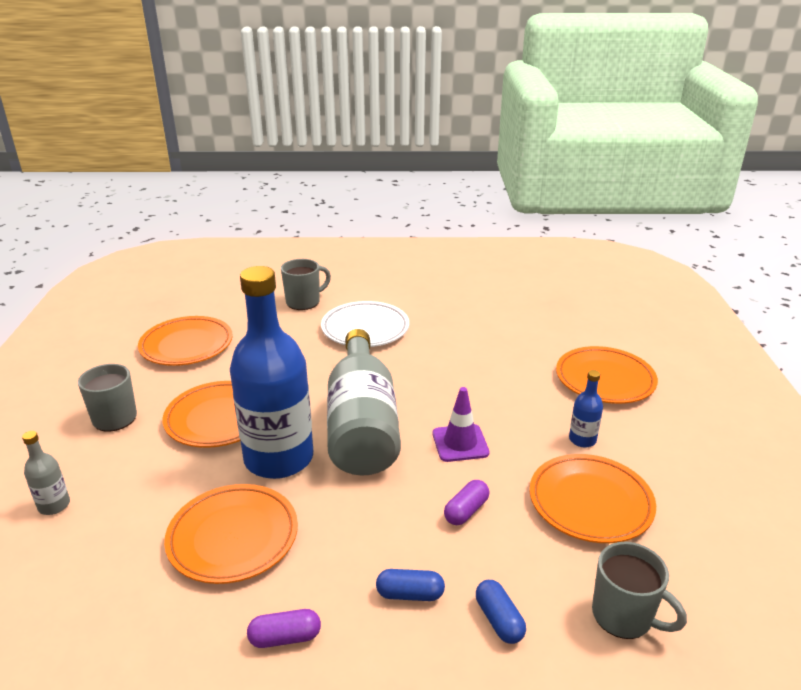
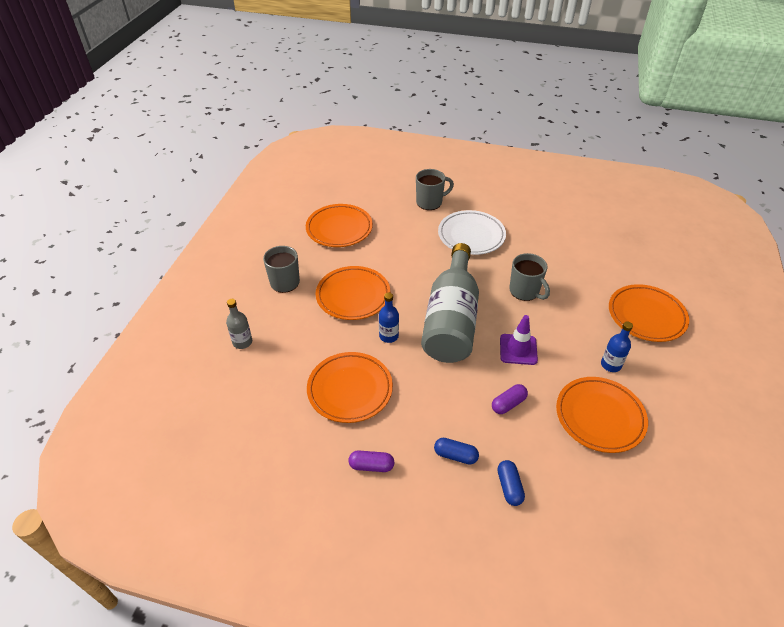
camera: 15 degrees right, 15 degrees up
blue bottle [230,266,313,479] -> blue bottle [379,293,399,343], size x0.41
grey mug [592,542,687,639] -> grey mug moved to [509,253,550,301]

